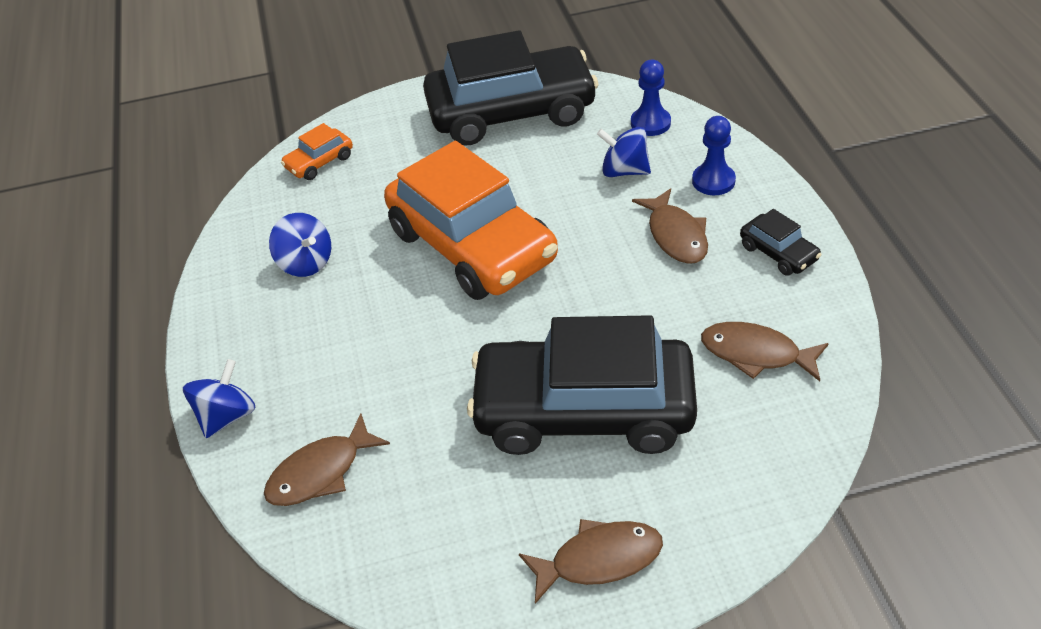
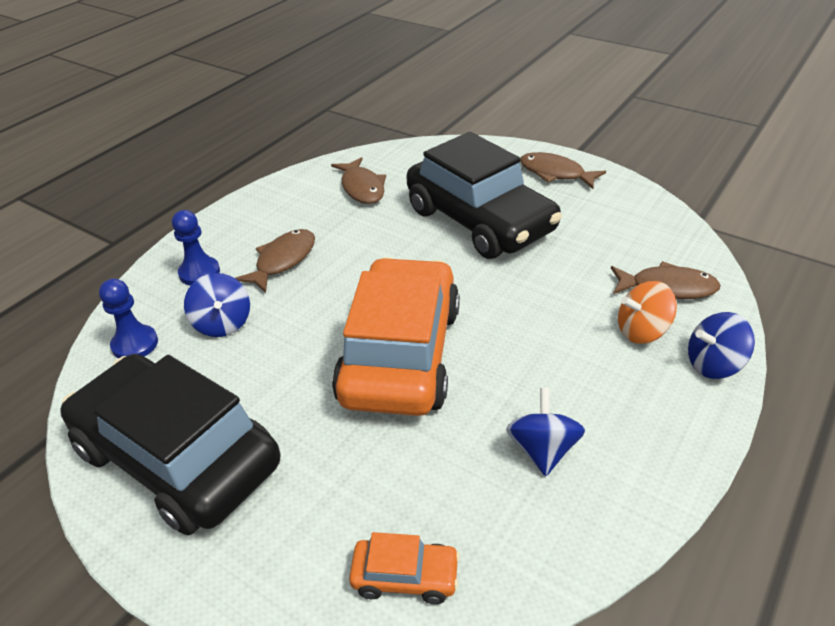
camera: 135 degrees left, 5 degrees down
black car [740,209,821,276] -> none
none -> orange spinning top [618,281,677,344]

